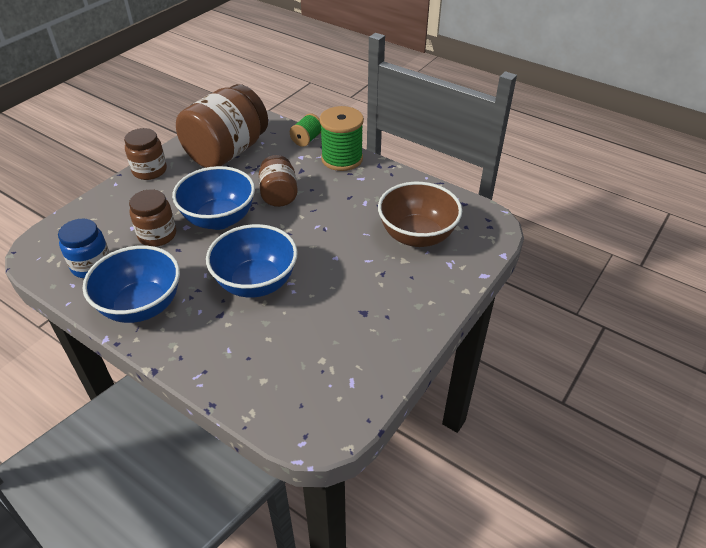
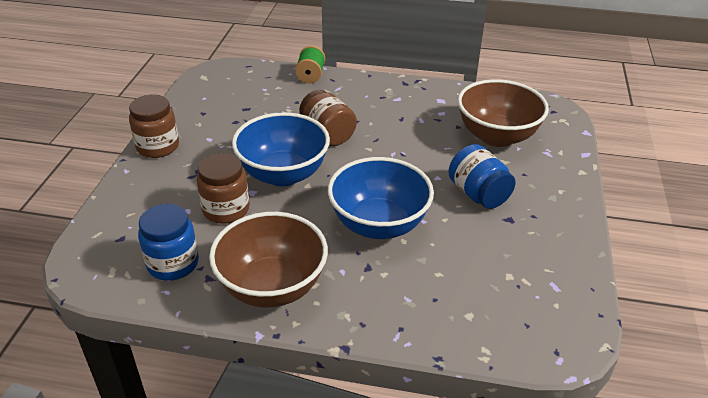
camera: 25 degrees left, 5 degrees down
blue bowl [83,245,180,323] -> brown bowl [209,212,328,307]
brown jar [176,84,268,168] -> none
green spool [320,106,364,171] -> none
none -> blue jar [448,144,516,209]

